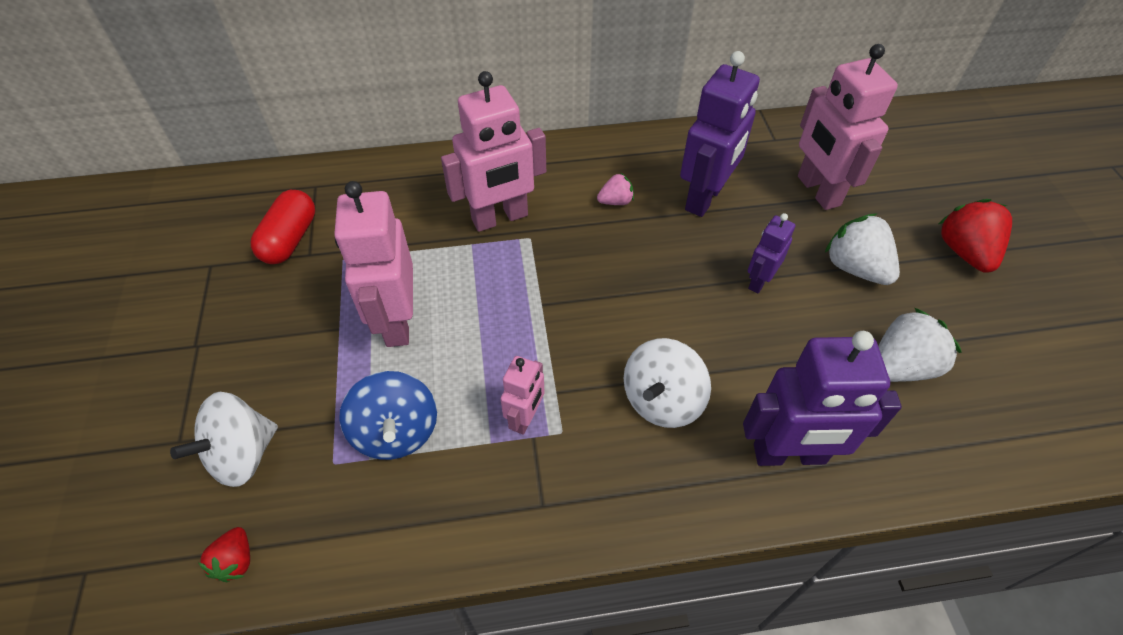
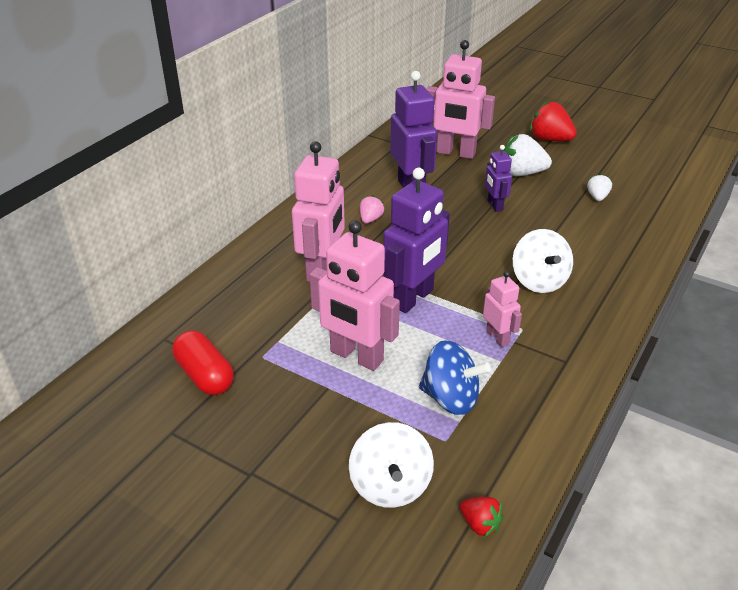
camera: 50 degrees left, 15 degrees down
purple robot [743,331,902,466] -> purple robot moved to [383,168,450,313]
white strawberry [878,308,962,382] -> white strawberry [587,174,612,201], size x0.55

